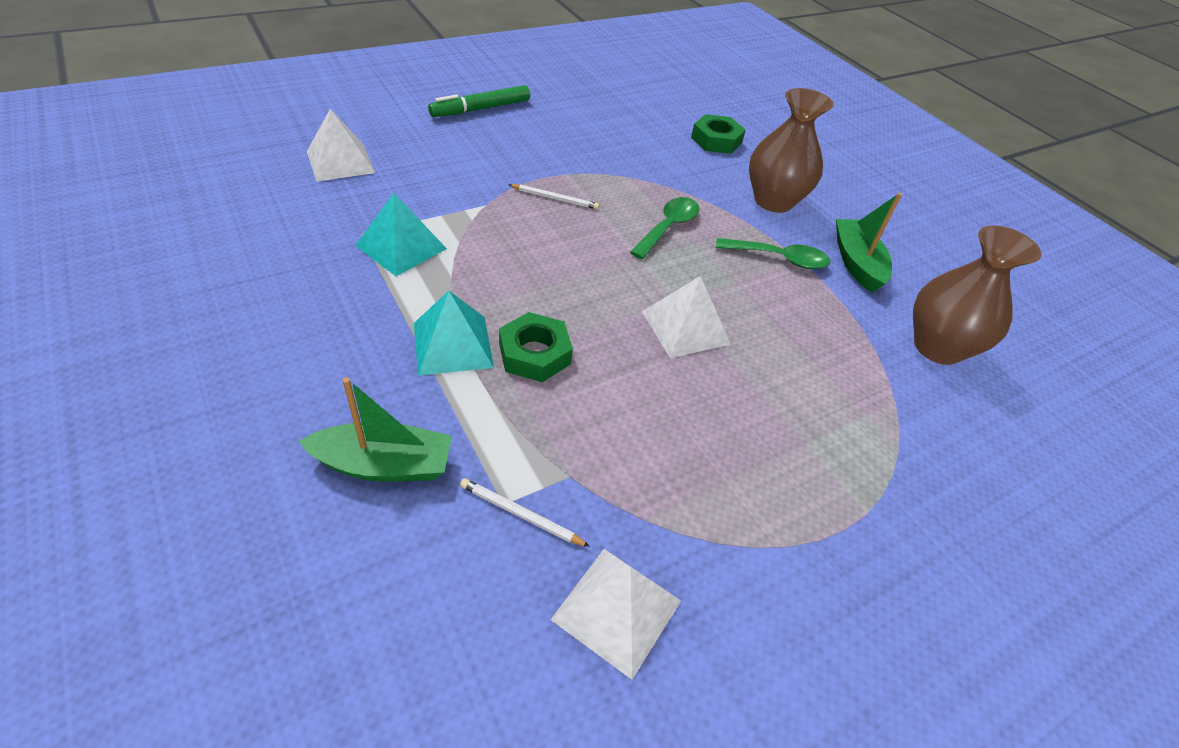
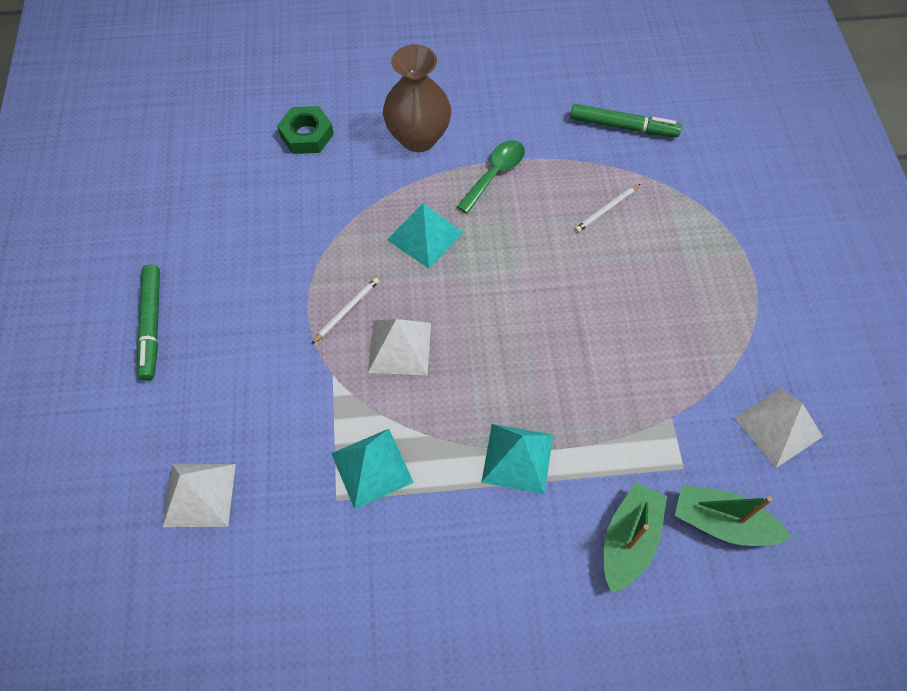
camera: 60 degrees left, 15 degrees up
white pencil [460,478,590,547] -> white pencil moved to [575,184,640,232]
green nut [499,312,573,382] -> none
green spoon [630,197,699,259] -> turquoise pyramid [387,203,463,269]
white pyramid [642,276,731,358] -> white pyramid moved to [368,319,431,375]
green boat [836,193,902,293] -> green boat moved to [675,485,791,546]
brown vase [913,225,1041,365] -> green marker [570,104,682,137]

